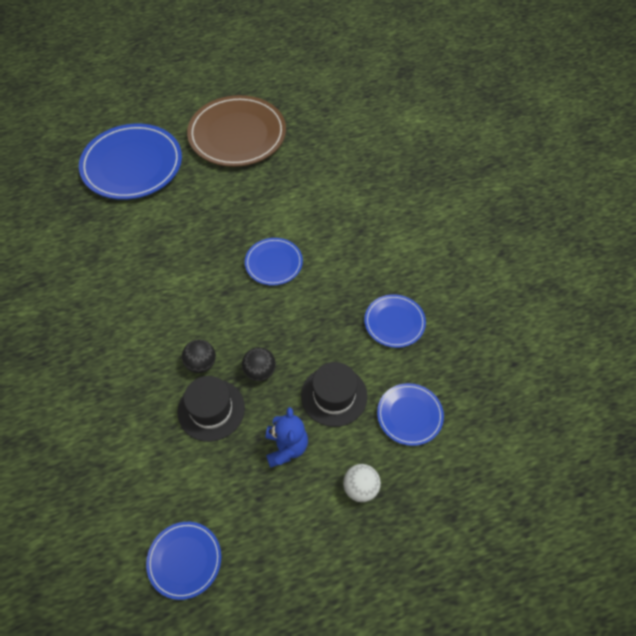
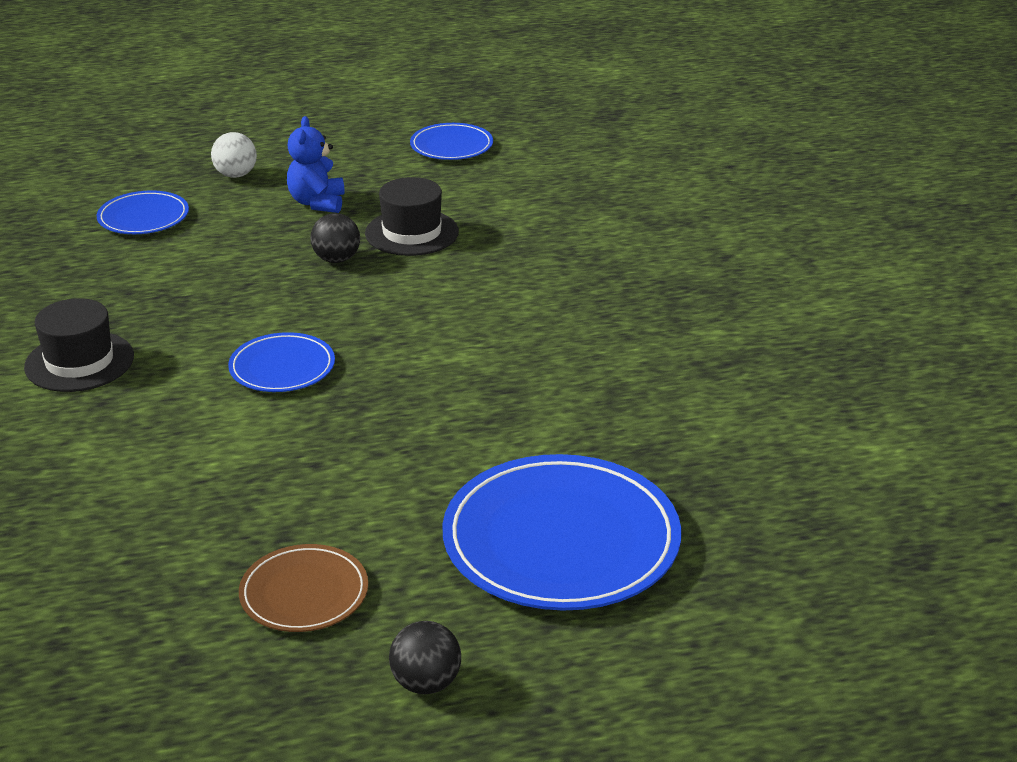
camera: 175 degrees left, 25 degrees down
black ball [182,340,216,373] -> black ball moved to [389,621,461,694]
brown plate [187,95,286,167] -> brown plate [239,544,368,632], size x0.52
black hat [301,362,368,427] -> black hat moved to [24,298,134,392]
blue plate [364,294,426,348] -> none

